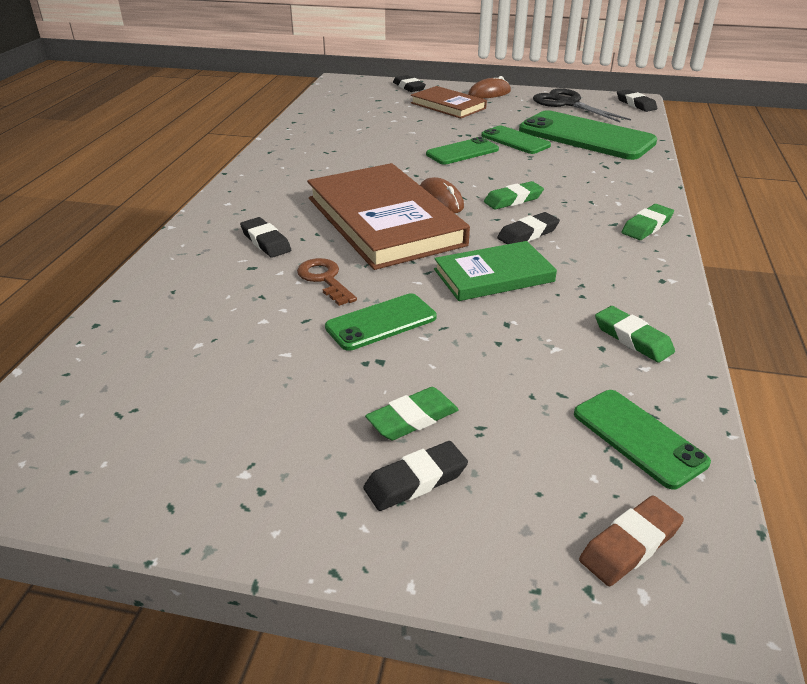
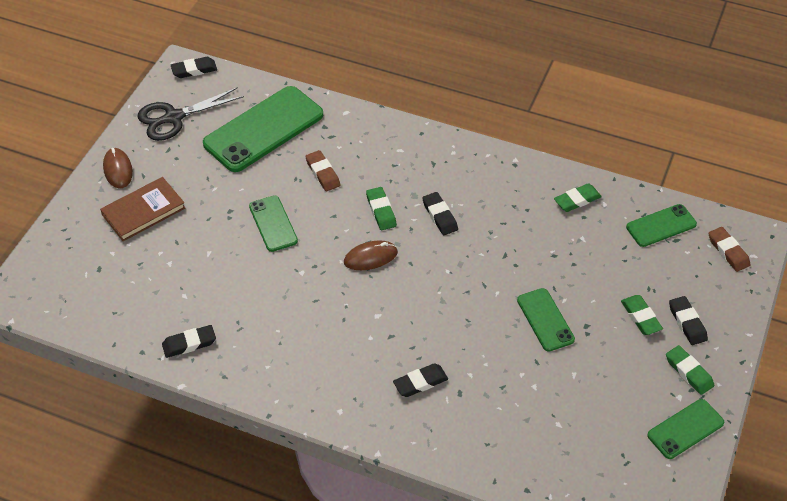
camera: 80 degrees left, 15 degrees up
brown key [297,258,357,306] -> none
brown book [307,163,470,270] -> none
black eraser [393,75,426,92] -> black eraser moved to [162,325,216,358]
green book [434,241,557,301] -> none
green phone [481,125,551,154] -> green phone moved to [647,399,724,459]
green eraser [621,204,674,240] -> green eraser moved to [666,345,714,395]
none -> brown eraser [305,150,340,191]

